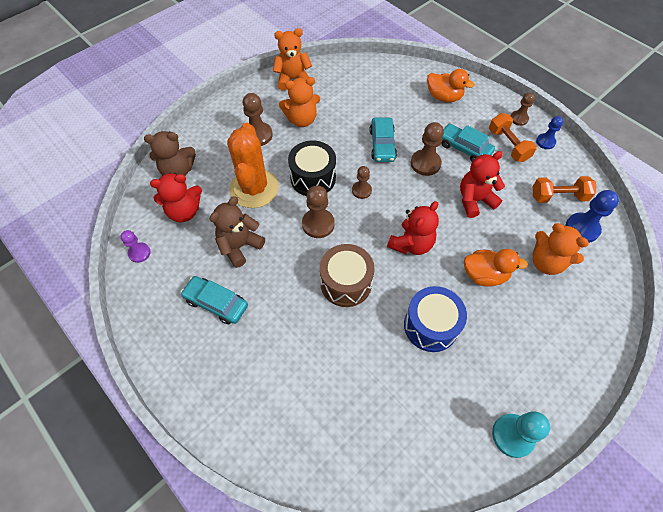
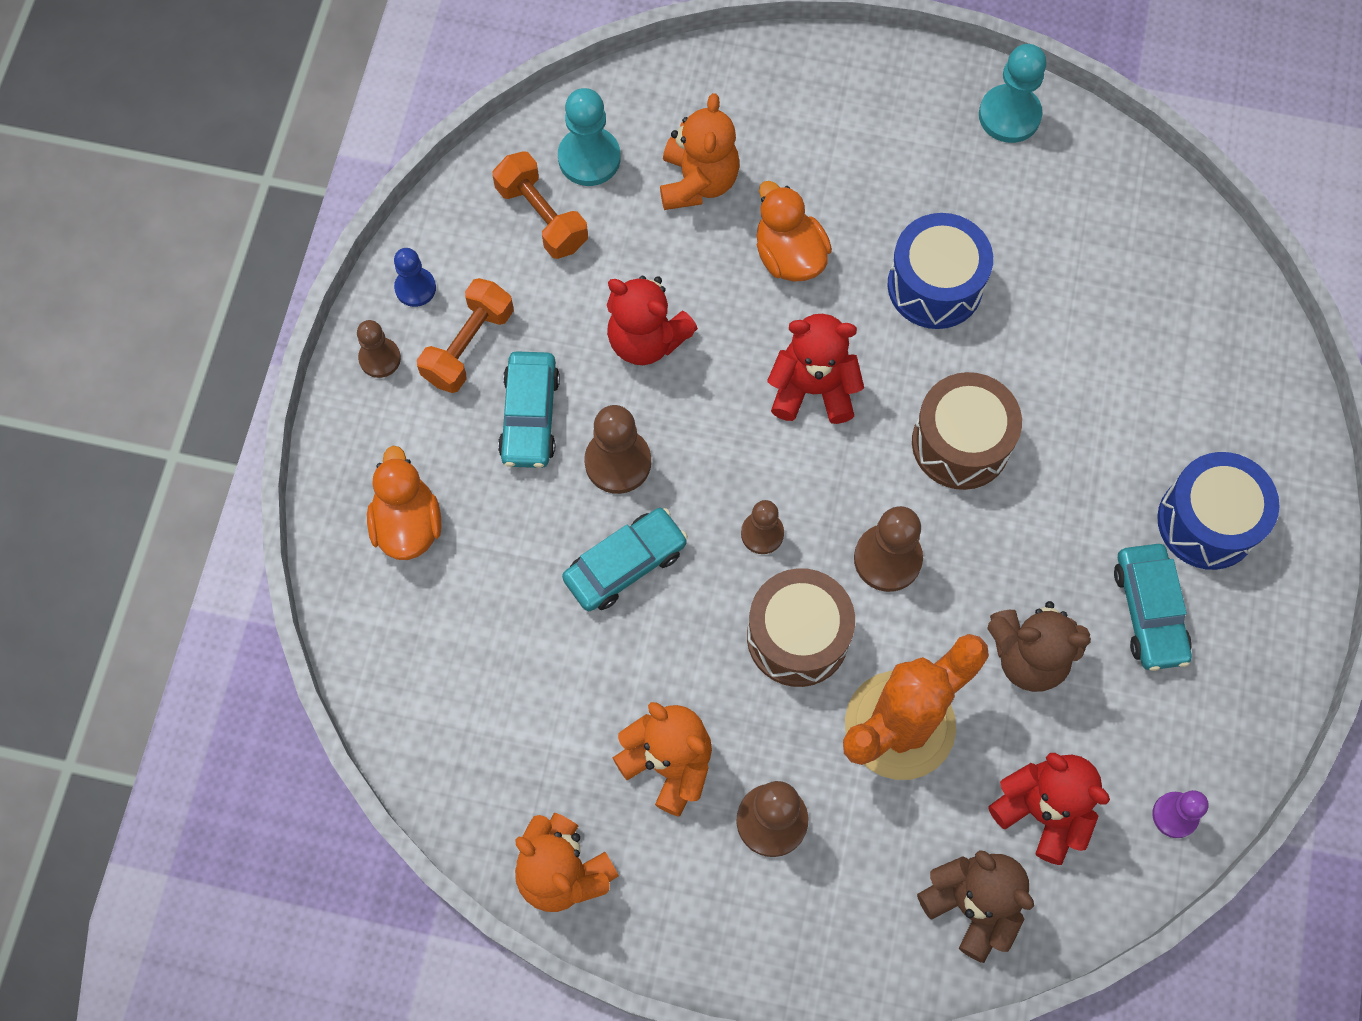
camera: 125 degrees left, 10 degrees up
black drum [288,140,336,196] -> brown drum [747,568,855,687]
blue pawn [566,190,619,243] -> turquoise pawn [558,88,621,186]
none -> blue drum [1157,452,1279,570]

